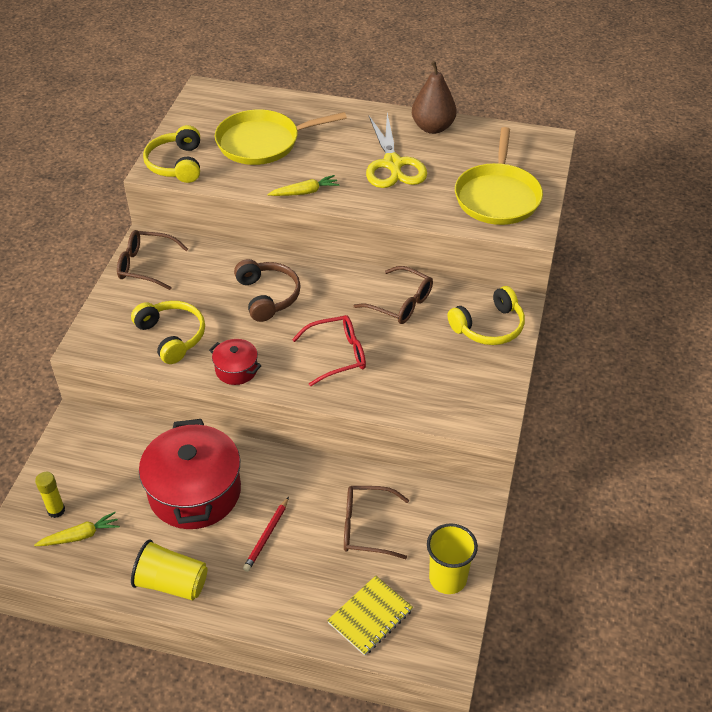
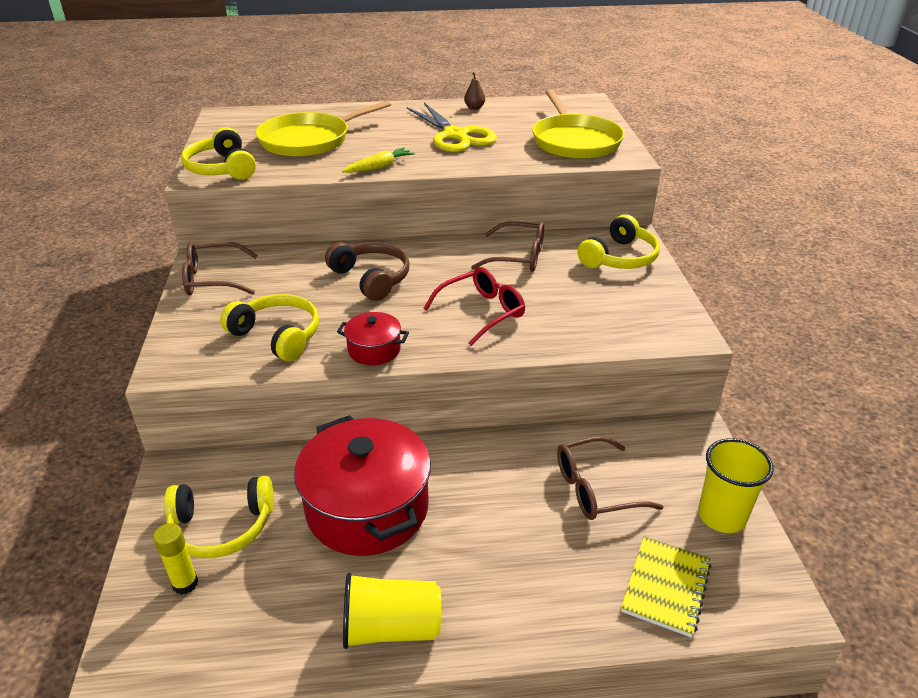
camera: 20 degrees left, 10 degrees down
yellow carrot [34,512,120,546] -> none
red pencil [243,497,289,572] -> none
brown pear [412,61,457,134] -> brown pear [464,72,485,110], size x0.47
none -> yellow headphones [164,476,274,558]

